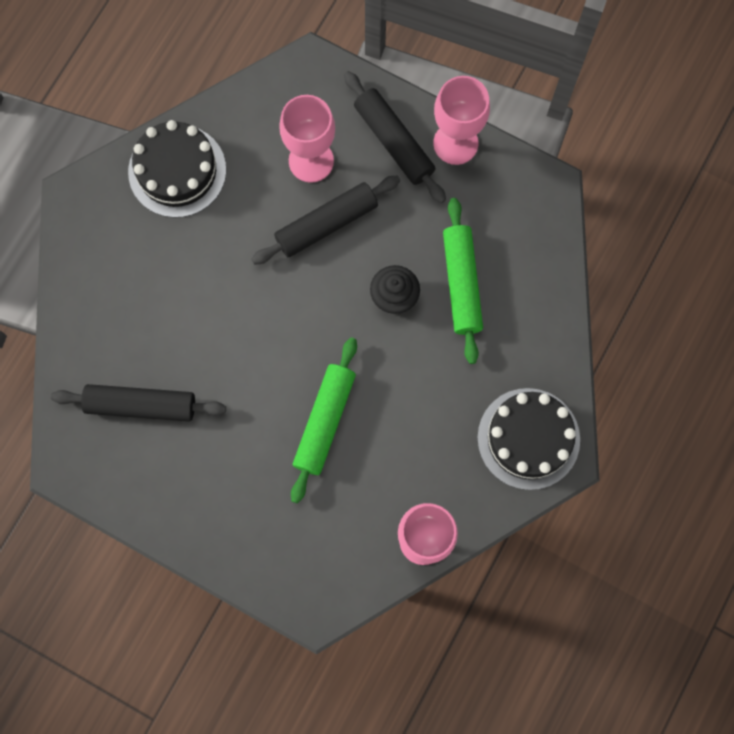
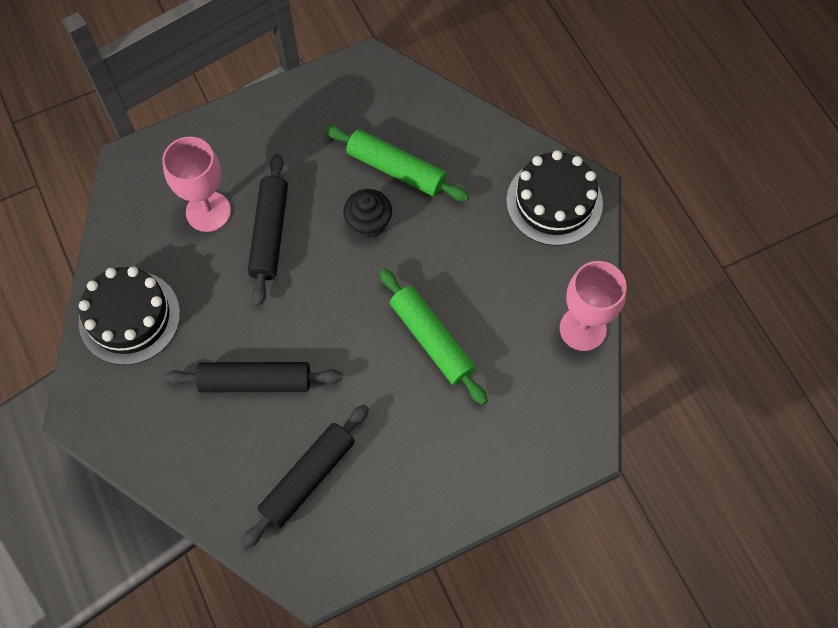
camera: 55 degrees left, 10 degrees down
black rolling pin [344,71,446,203] -> black rolling pin moved to [164,362,343,392]
pink goblet [433,76,490,165] -> none

